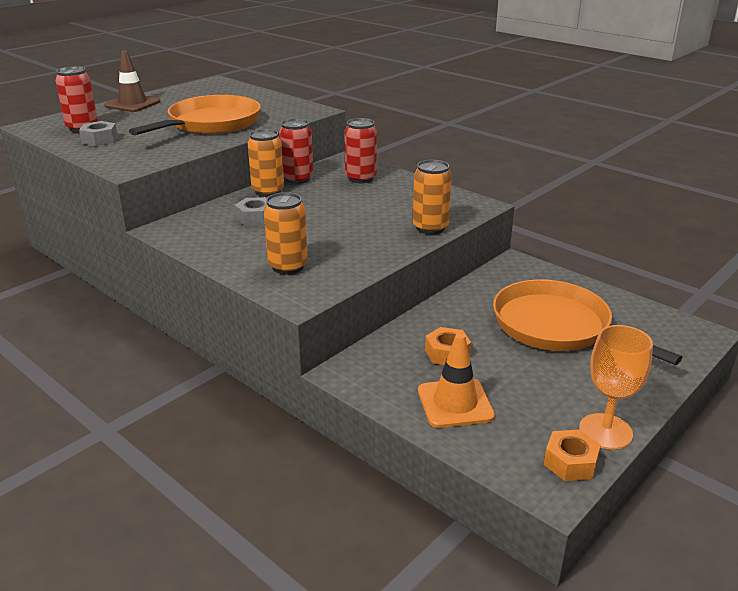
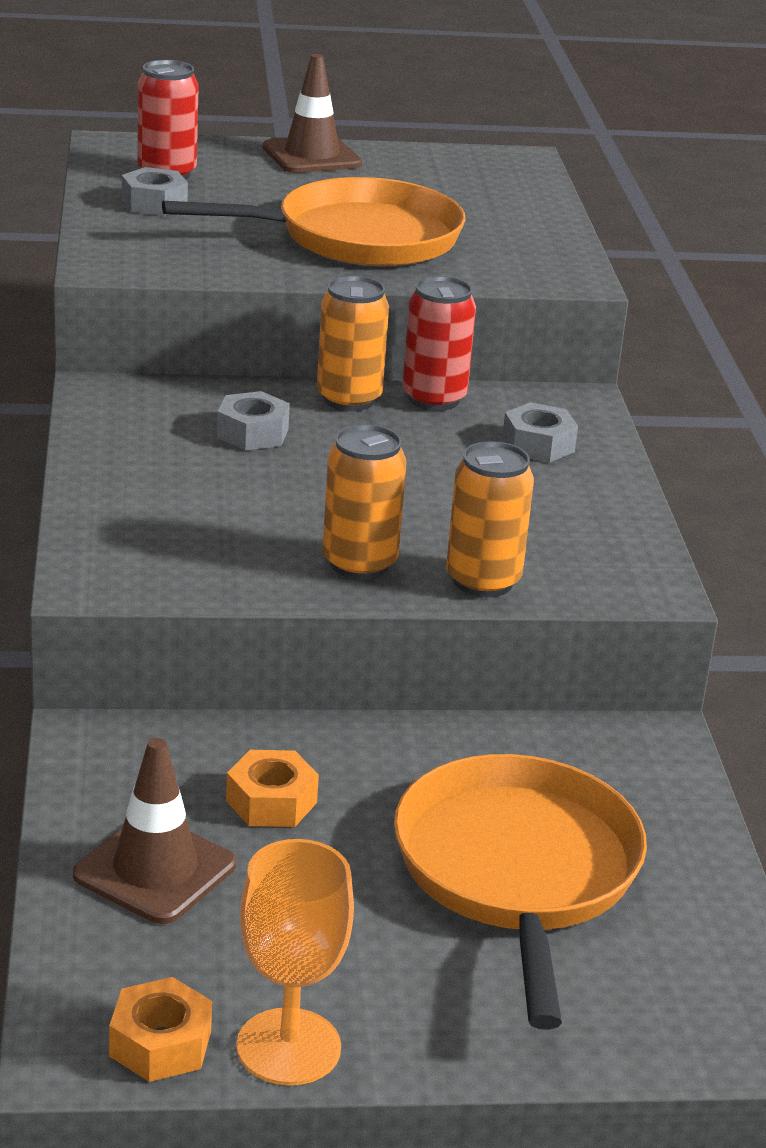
camera: 40 degrees right, 0 degrees up
orange can [264,192,308,275] -> orange can moved to [322,424,406,580]
red can [344,118,377,183] -> grey nut [502,402,578,462]
orange traffic cone [418,333,495,428] -> brown traffic cone [73,738,236,924]

